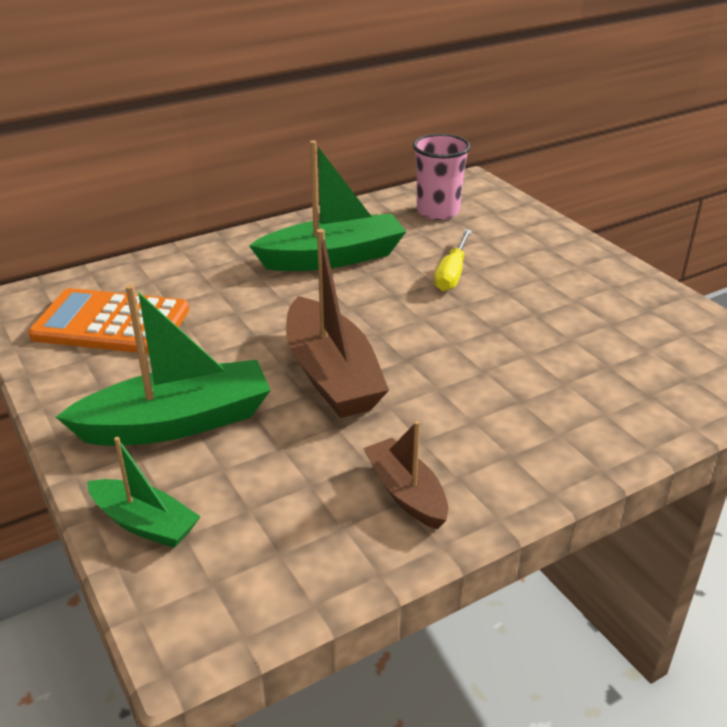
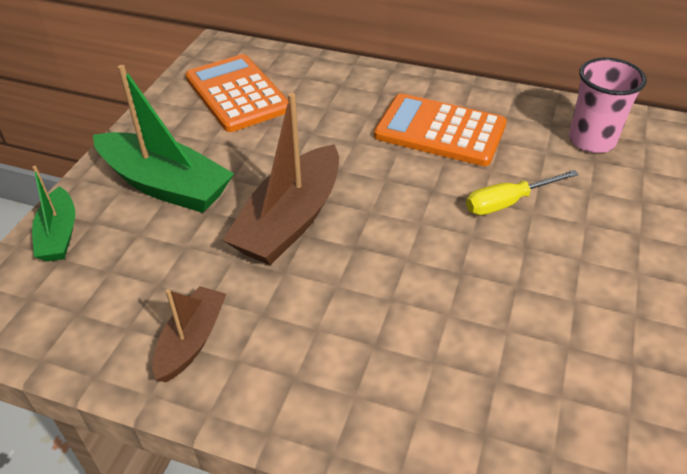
camera: 50 degrees right, 10 degrees up
green boat [249,140,407,271] -> orange calculator [374,93,507,166]

